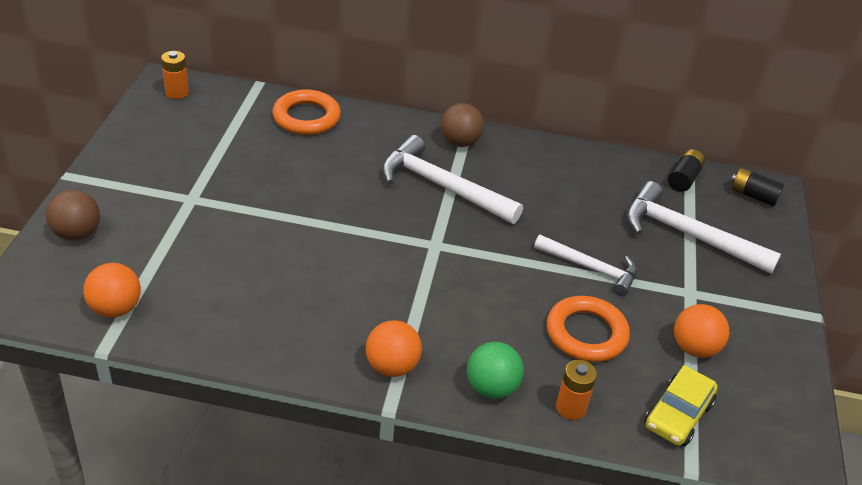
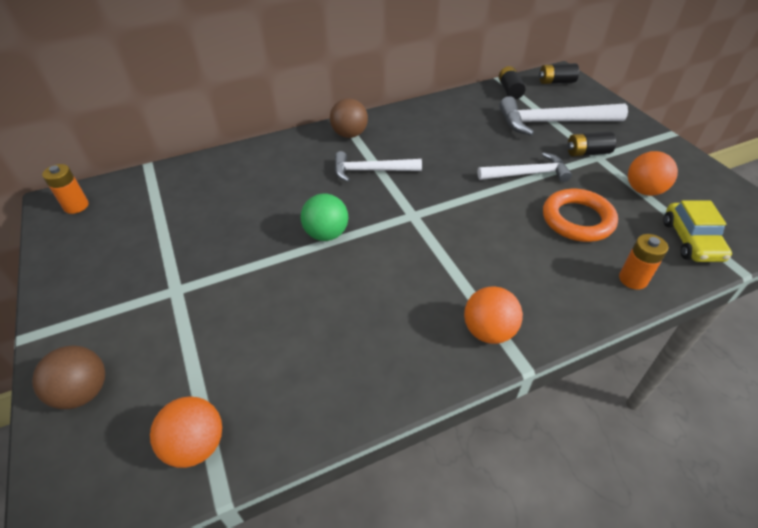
camera: 30 degrees left, 5 degrees up
orange ring [273,89,341,135] -> none
white hammer [382,135,523,224] -> white hammer [335,151,422,182], size x0.65
green ball [467,342,524,399] -> green ball moved to [301,193,348,241]
none -> black battery [567,131,616,157]

